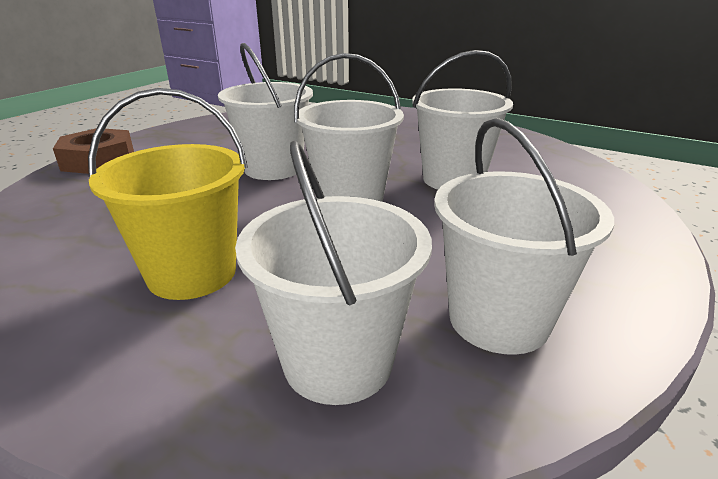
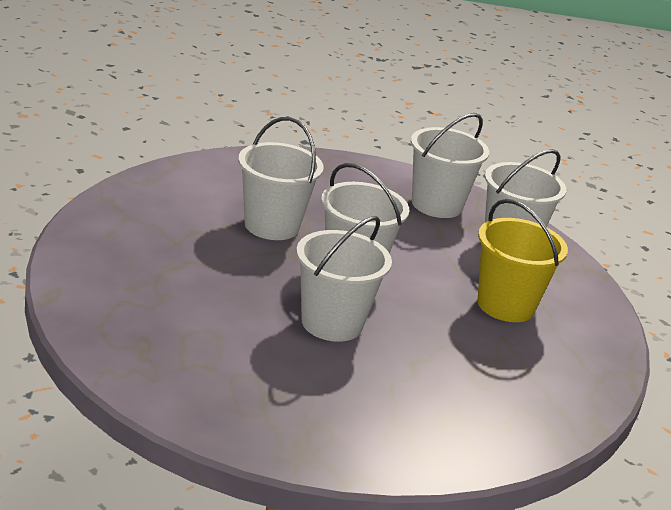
camera: 125 degrees left, 0 degrees up
brown nut [53,129,134,174] -> none

